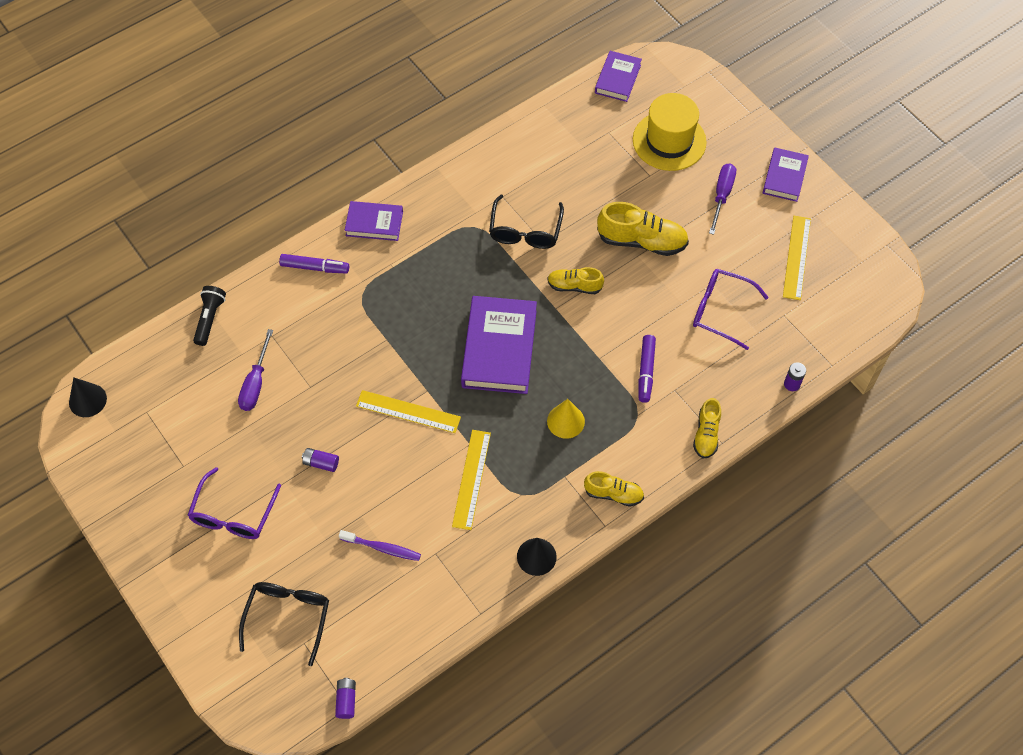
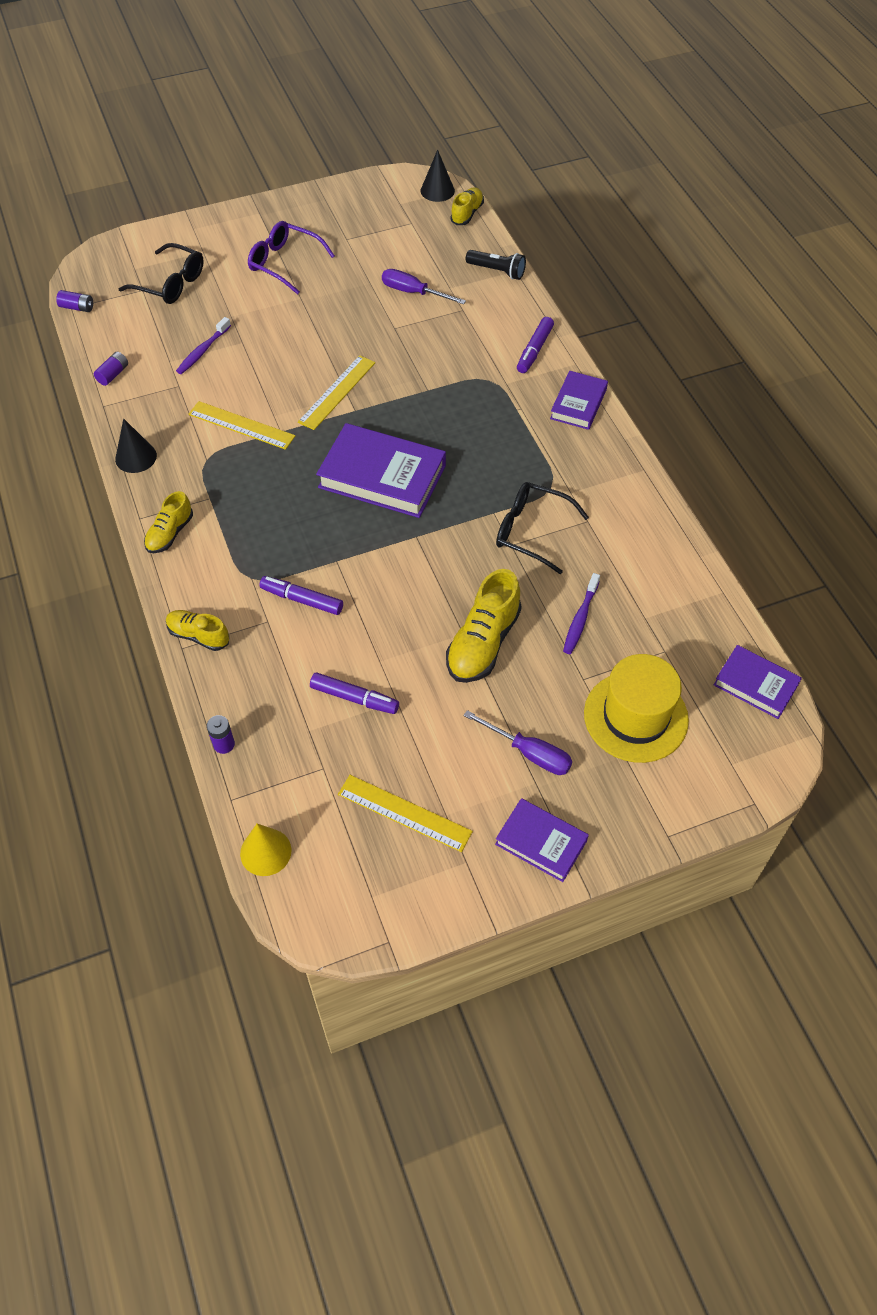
camera: 105 degrees right, 5 degrees down
purple battery [302,448,339,472] -> purple battery moved to [94,352,128,386]
yellow shoe [547,267,604,294] -> yellow shoe moved to [450,187,484,225]
yellow cone [547,399,585,439] -> yellow cone moved to [240,824,291,876]
purple glasses [693,269,769,350] -> purple marker [310,673,399,714]
none -> purple toothbrush [563,573,600,654]

